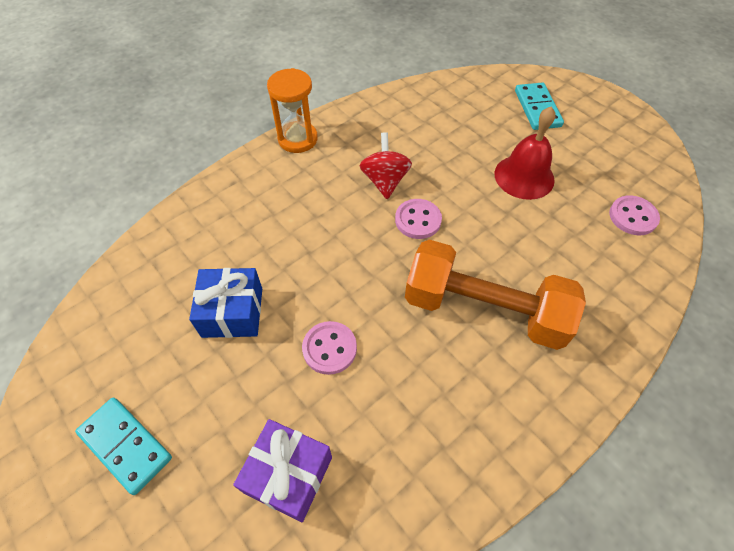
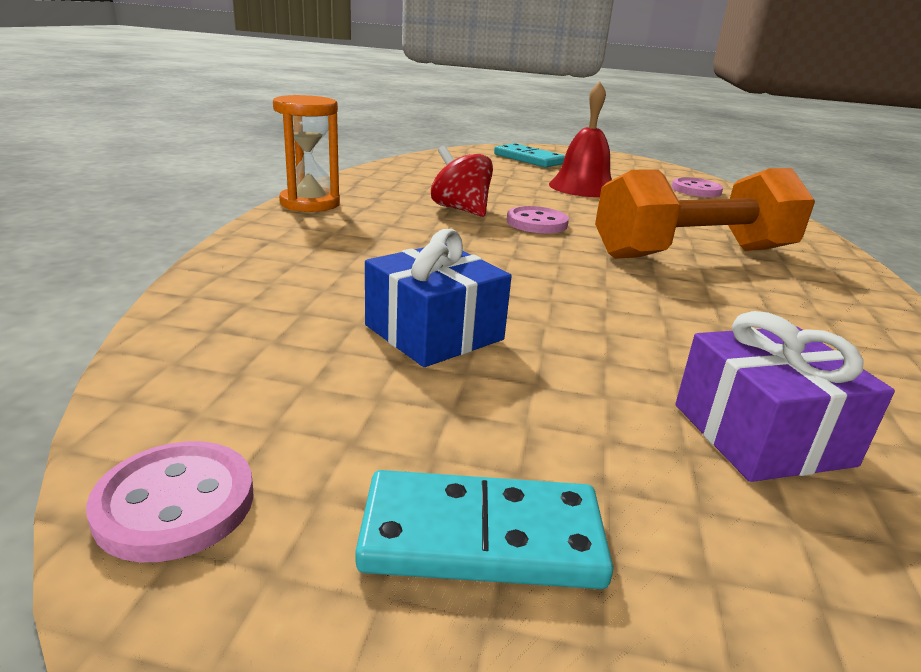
camera: 40 degrees left, 30 degrees down
pink button [302,321,357,375] -> pink button moved to [86,441,254,562]

